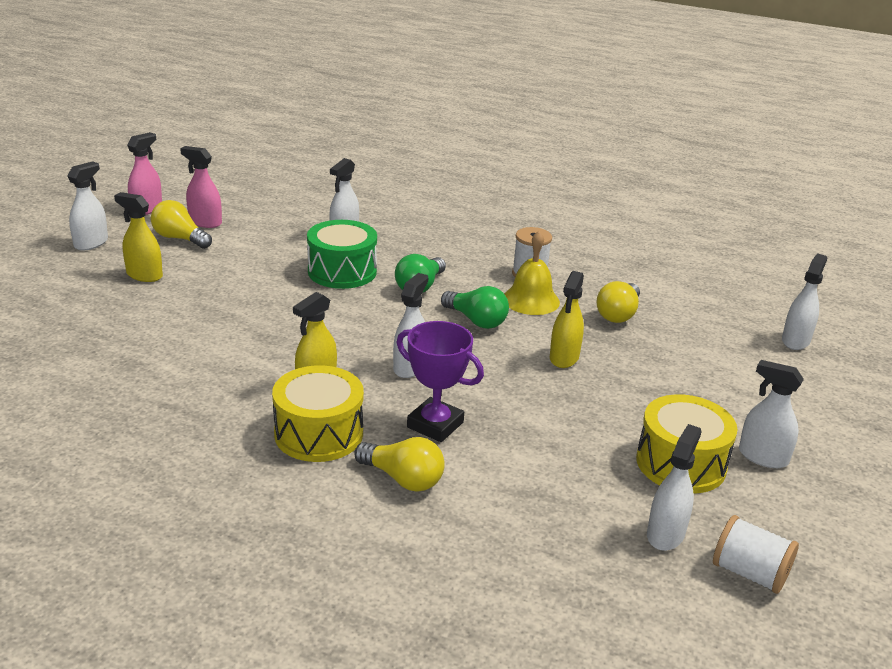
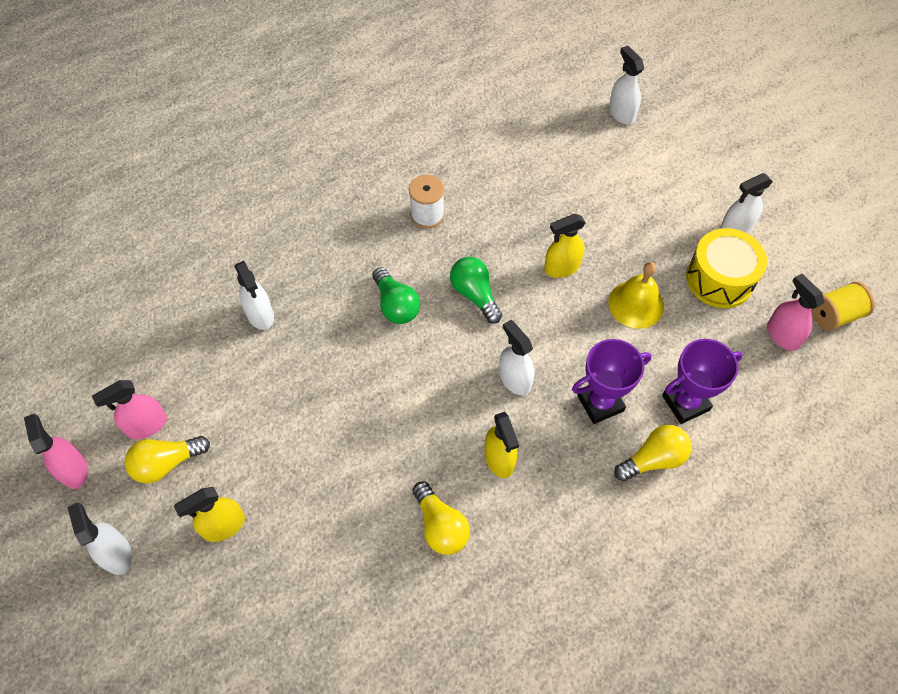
camera: 55 degrees left, 30 degrees up
yellow drum [272,365,364,462] -> none
green drum [307,220,377,289] -> none
green light bulb [441,286,509,329] -> green light bulb turned 105 degrees counterclockwise [450,257,502,324]
yellow bell [504,231,560,315] -> yellow bell moved to [608,262,664,329]
yellow spray bottle [550,271,584,368] -> yellow spray bottle turned 105 degrees clockwise [544,214,586,278]
yellow light bulb [596,281,640,323] -> yellow light bulb moved to [413,481,470,555]
white spray bottle [647,424,702,551] -> pink spray bottle [767,274,824,351]
white spool [713,515,799,594] -> yellow spool [811,281,875,331]
none -> purple trophy [662,339,743,424]

